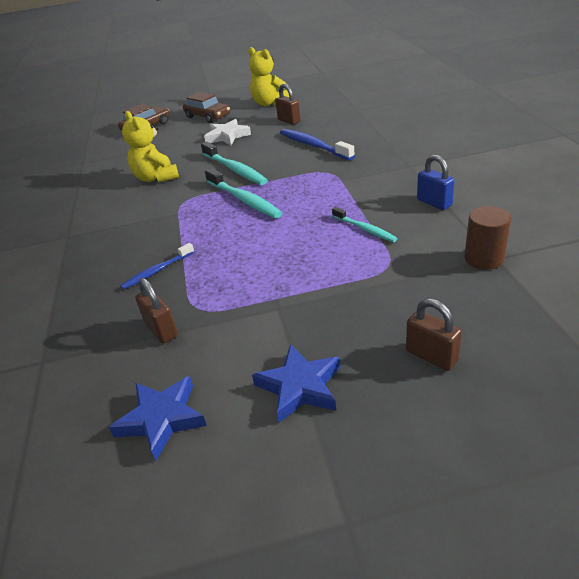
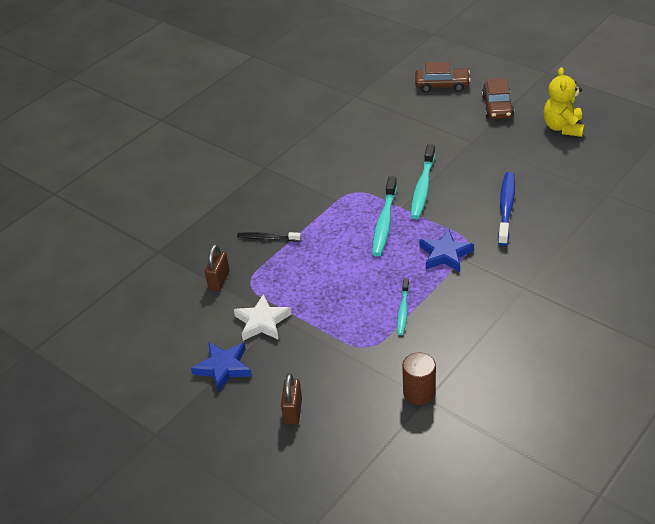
camera: 50 degrees right, 5 degrees up
blue star [109,376,207,460] -> blue star moved to [419,229,474,272]
blue toothbrush [120,243,194,290] -> black toothbrush [237,232,301,242]
yellow teddy bear [122,111,179,183] -> none
white star [204,119,251,145] -> white star moved to [234,294,292,341]
brown padlock [275,84,301,125] -> none
blue padlock [417,155,455,210] -> none

